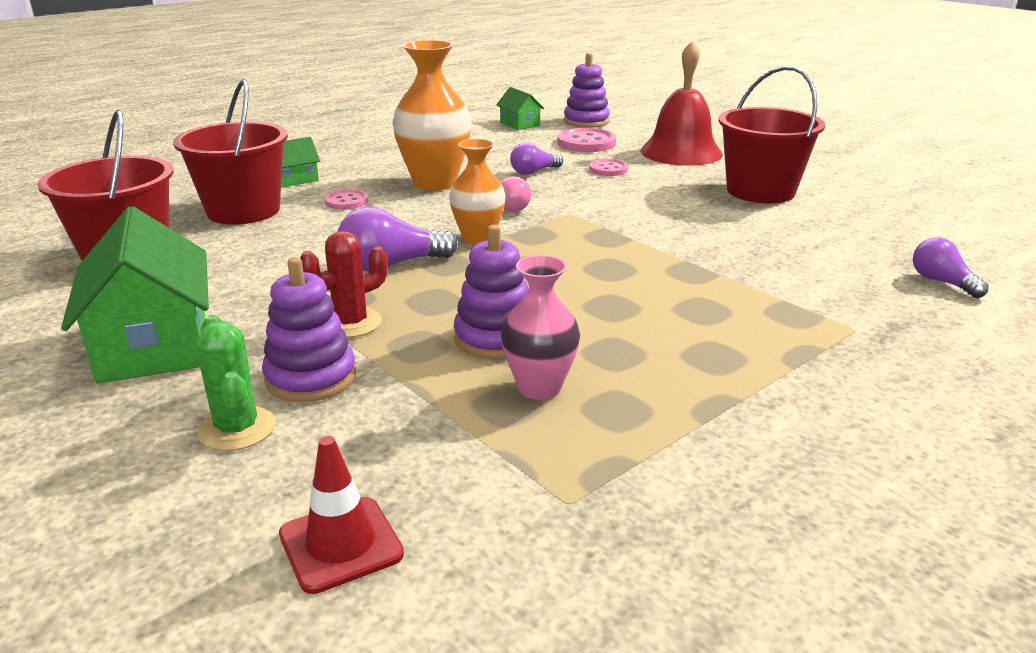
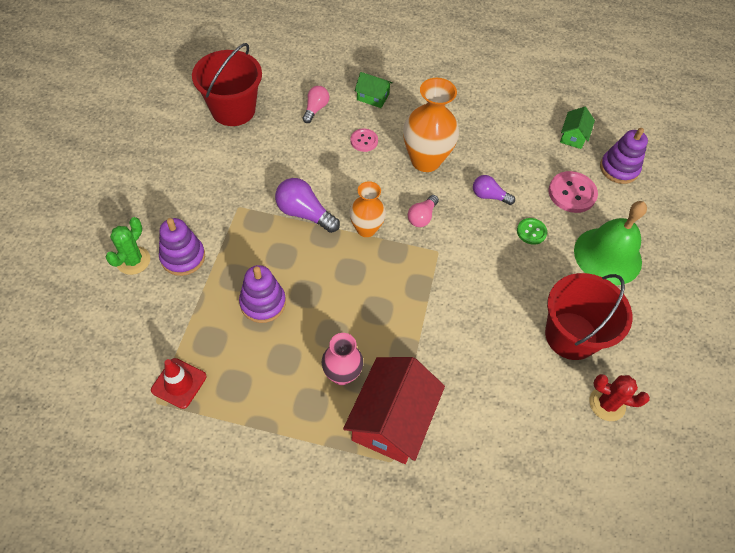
camera: 50 degrees right, 30 degrees up
green house [61,206,209,384] -> none
red bucket [173,79,288,225] -> pink light bulb [302,86,329,123]
red traffic cone [279,436,404,594] -> red traffic cone moved to [151,358,207,409]
red cactus [300,231,388,338] -> red cactus moved to [589,374,650,421]
pink vase [501,255,580,400] -> pink vase moved to [322,333,363,385]
pink button [589,159,628,176] -> green button [517,218,547,245]
red bell [640,41,723,166] -> green bell [574,201,647,285]
purple light bulb [913,237,989,298] -> none
none -> red house [343,357,445,464]

